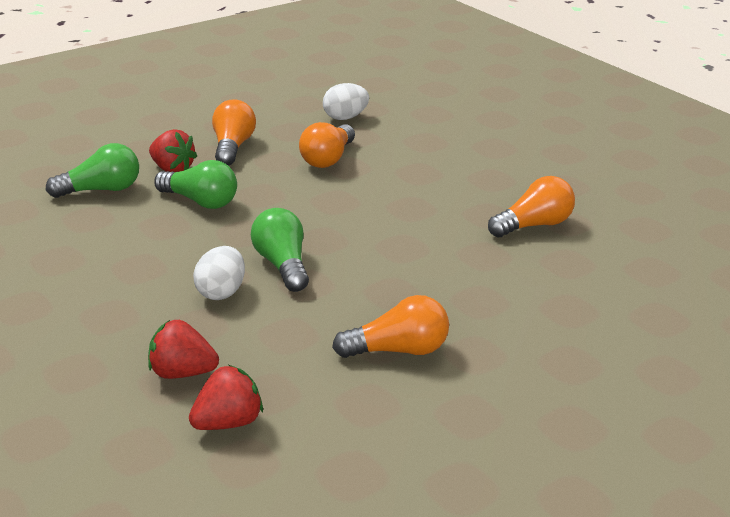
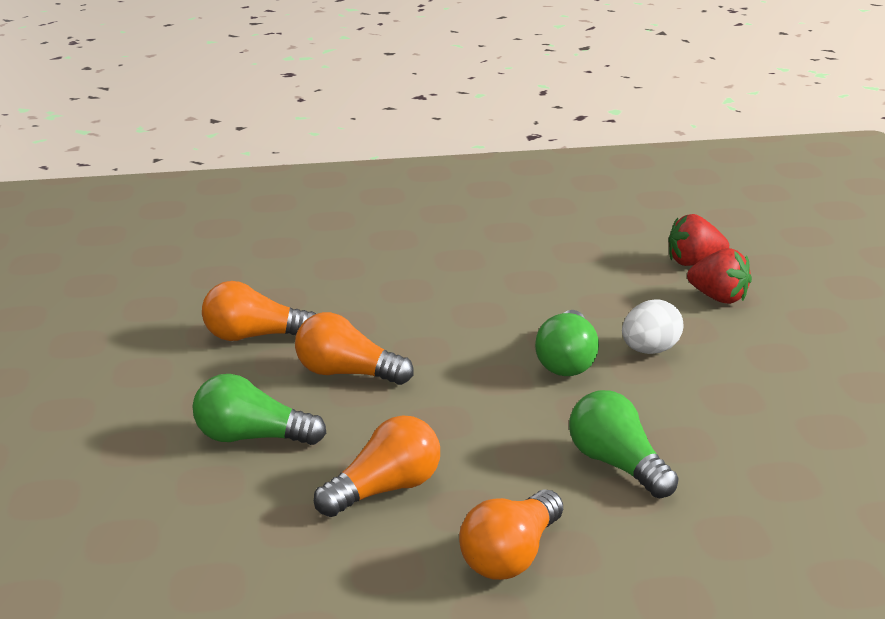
camera: 150 degrees left, 5 degrees down
green light bulb [46,143,139,198] -> green light bulb moved to [193,374,326,445]
red strawberry [149,129,197,172] -> none
white egg [323,83,369,120] -> none
orange light bulb [332,295,449,358] -> orange light bulb moved to [295,312,414,385]

